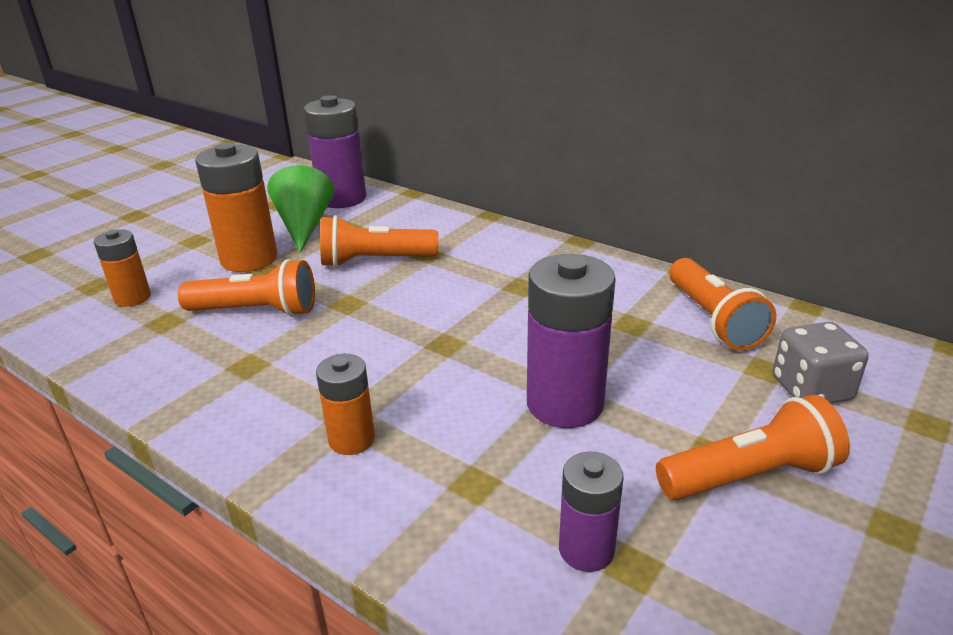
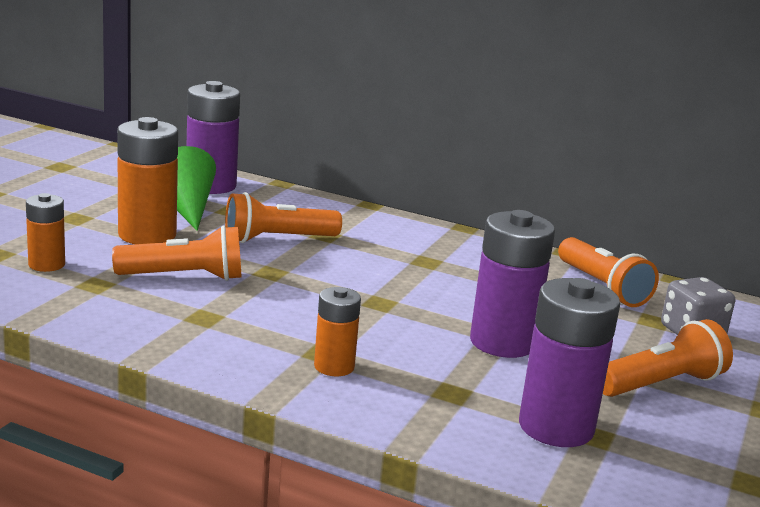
camera: 15 degrees left, 10 degrees down
purple battery [559,452,624,572] -> purple battery [519,278,620,447], size x1.75

